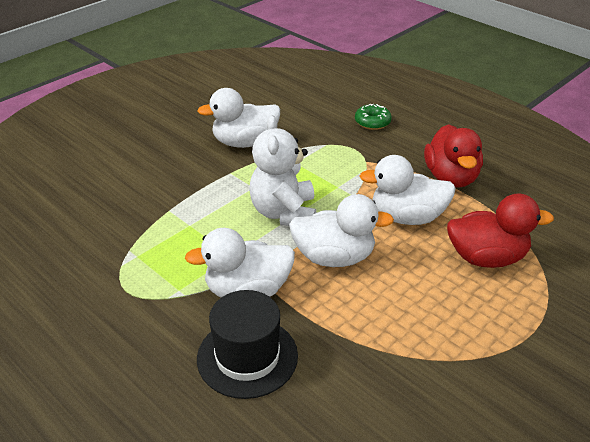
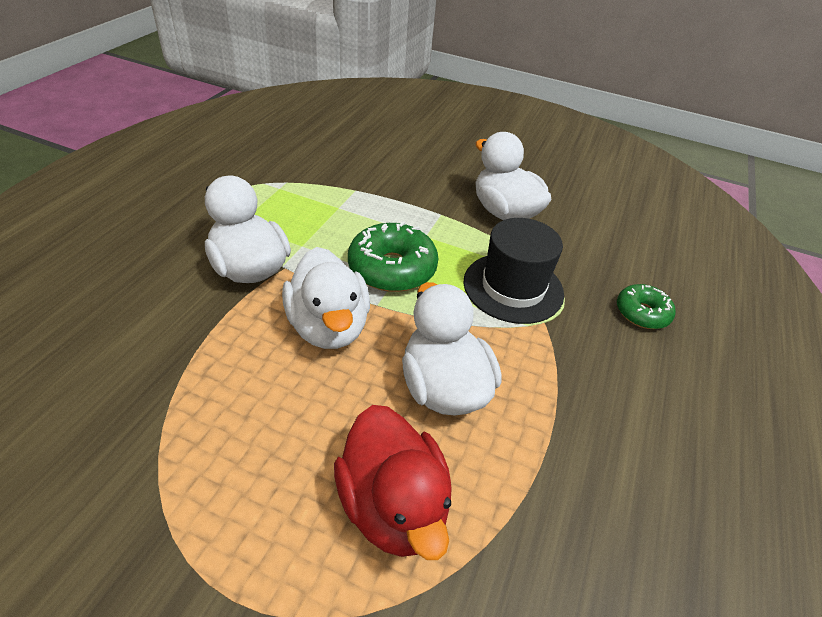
camera: 65 degrees right, 5 degrees up
black hat [197,290,298,399] -> black hat moved to [463,218,564,324]
white teddy bear [249,115,316,226] -> green donut [348,221,438,292]
red duck [424,124,483,188] -> none

